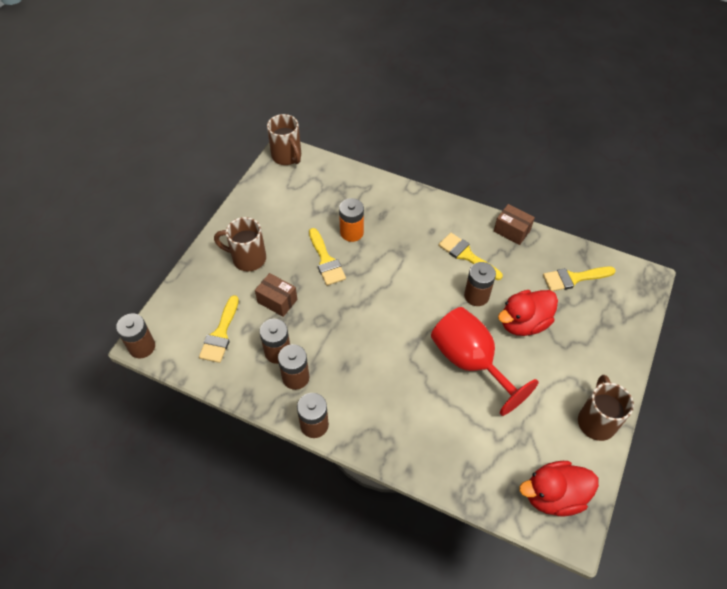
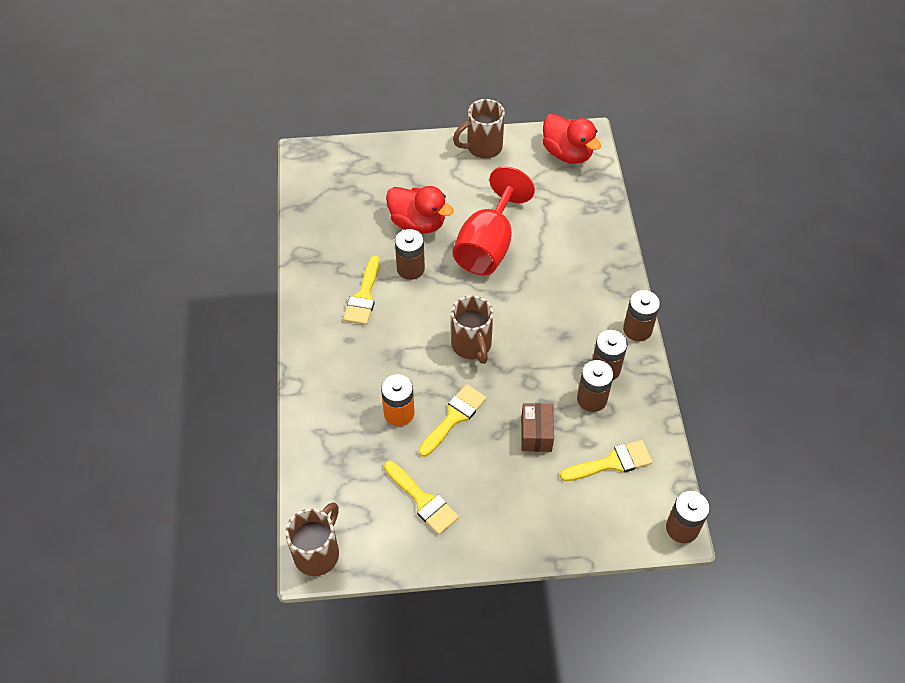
camera: 120 degrees left, 0 degrees up
brown mug [214,217,266,271] -> brown mug moved to [451,295,493,364]
brown box [494,204,535,245] -> none
yellow brush [543,266,616,291] -> yellow brush moved to [384,460,459,535]

